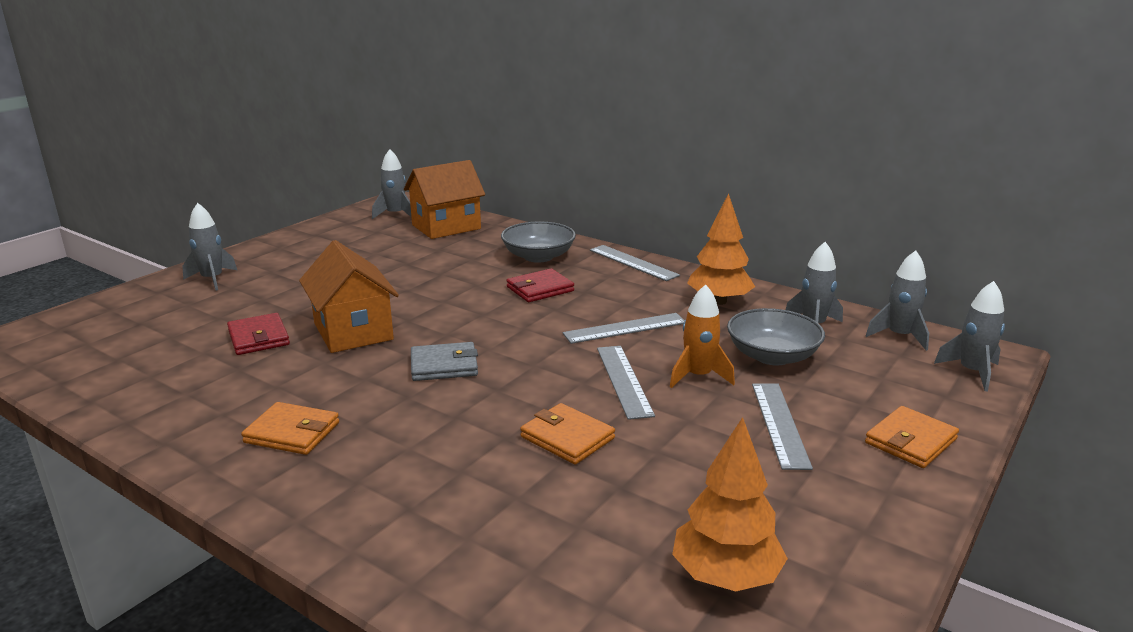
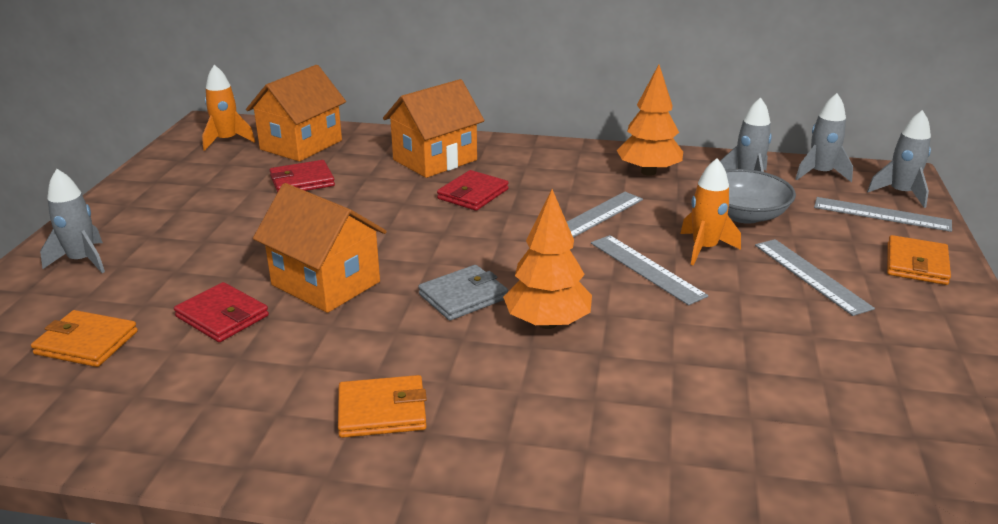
camera: 25 degrees left, 5 degrees up
grey rocket [372,149,411,219] -> orange rocket [202,65,255,151]
grey bowl [501,221,576,263] -> orange house [383,79,484,178]
orange wallet [520,403,615,464] -> orange wallet moved to [31,310,138,367]
grey ruler [590,245,680,281] -> grey ruler moved to [814,197,952,232]
orange tree [672,417,788,591] -> orange tree moved to [503,189,592,329]
none -> red wallet [270,160,335,193]

